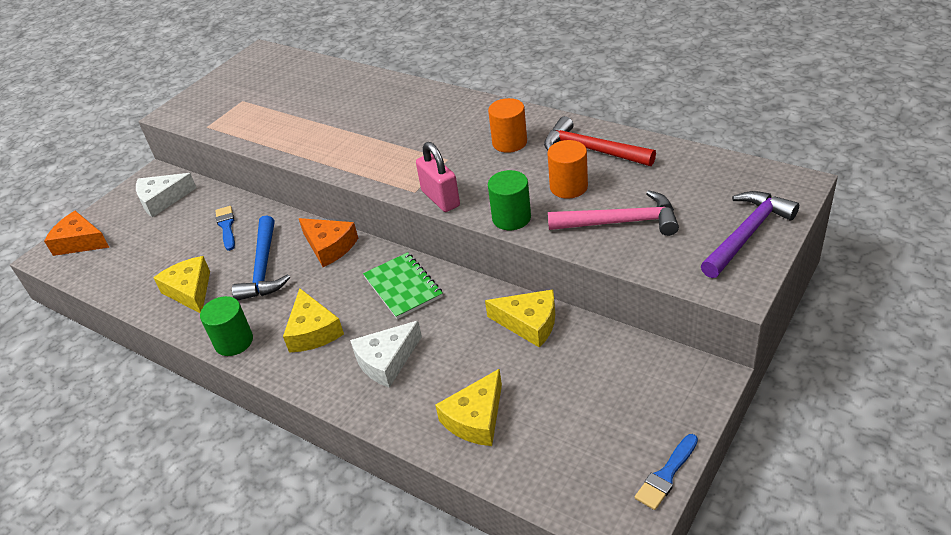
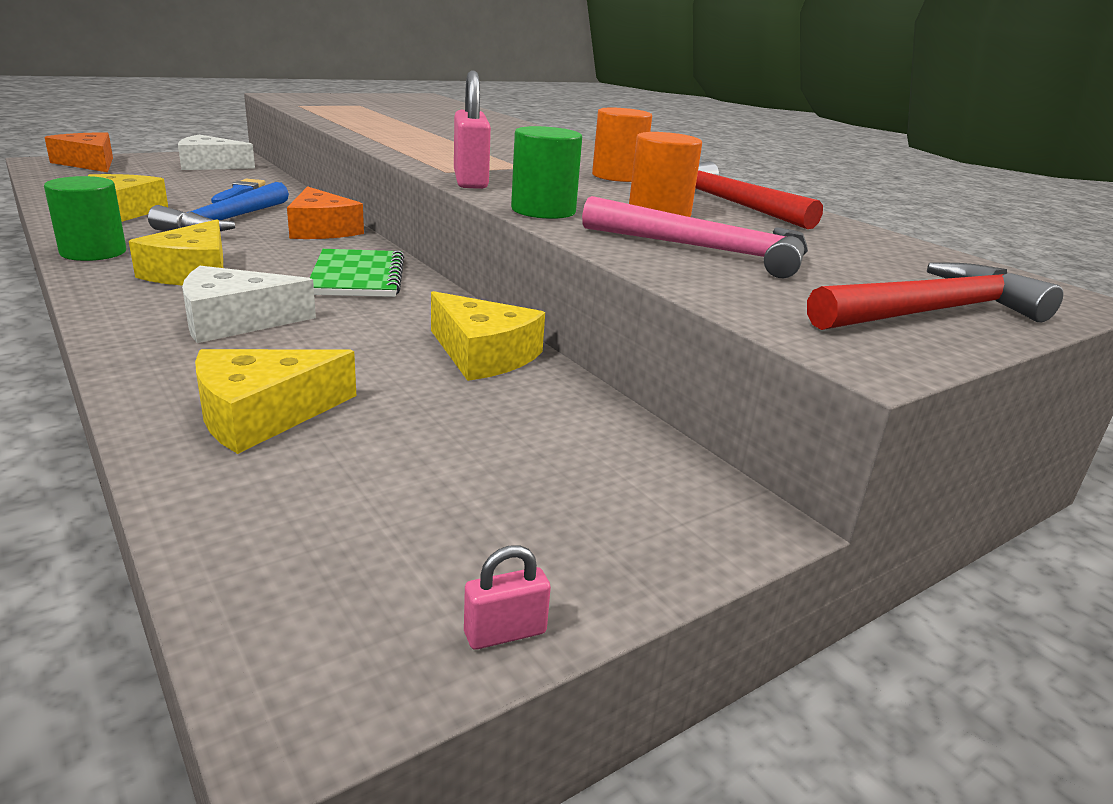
camera: 15 degrees right, 15 degrees down
blue brush [635,434,698,510] -> pink padlock [464,545,551,650]
purple hammer [701,191,799,278] -> red hammer [807,262,1064,330]

